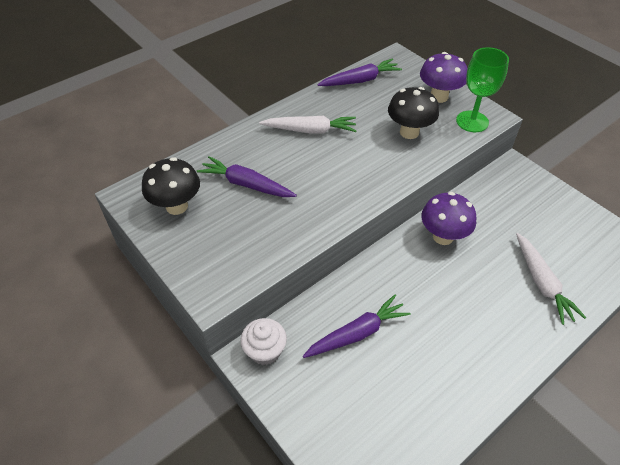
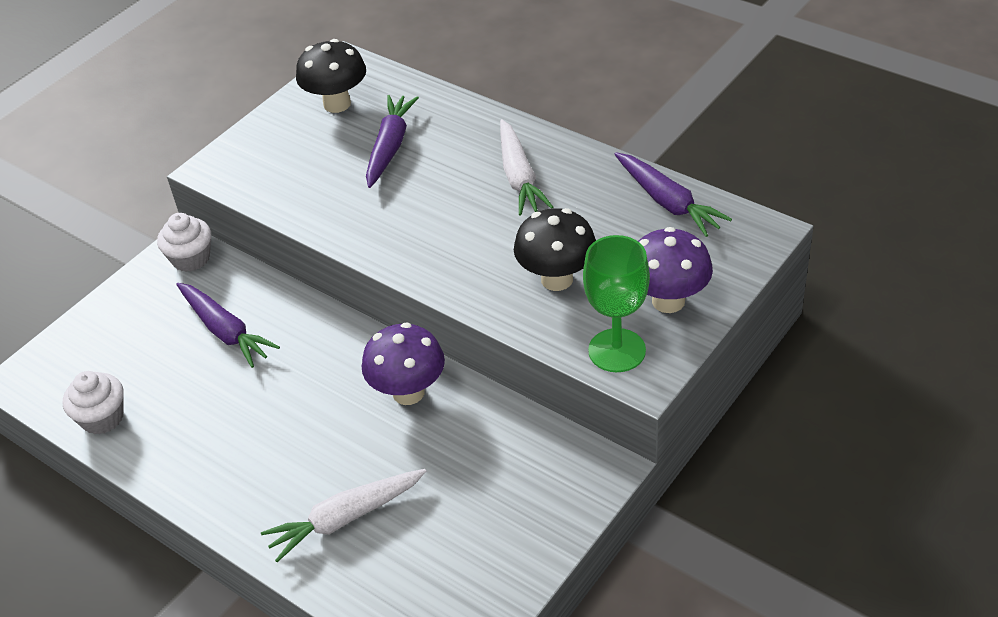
camera: 80 degrees right, 5 degrees down
none -> white cupcake [63,371,124,435]

